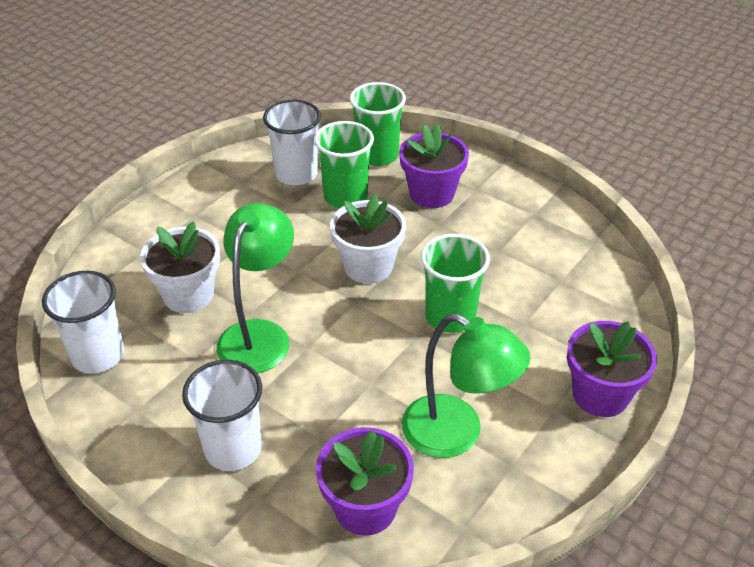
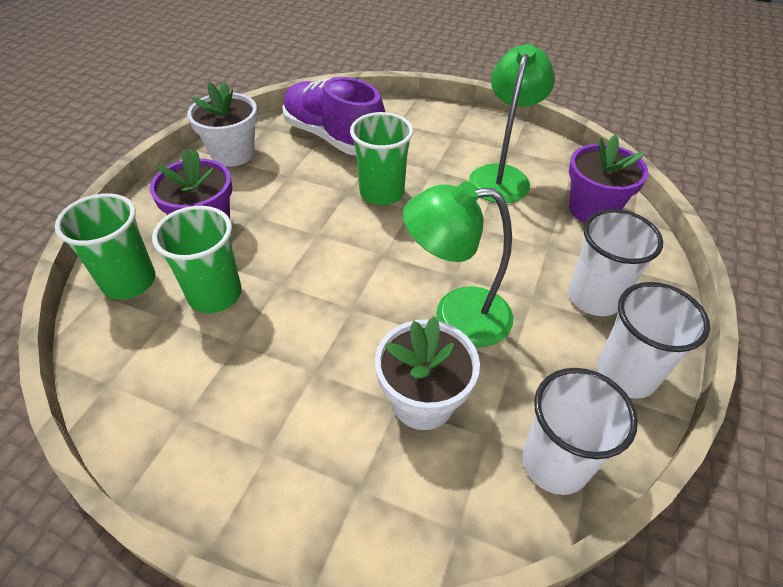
camera: 105 degrees left, 5 degrees up
white cup [263,100,321,185] -> white cup moved to [597,282,710,399]
white flower pot [330,194,406,284] -> white flower pot moved to [187,81,258,167]
purple flower pot [567,321,657,417] -> none
none -> purple shoe [282,77,385,155]

